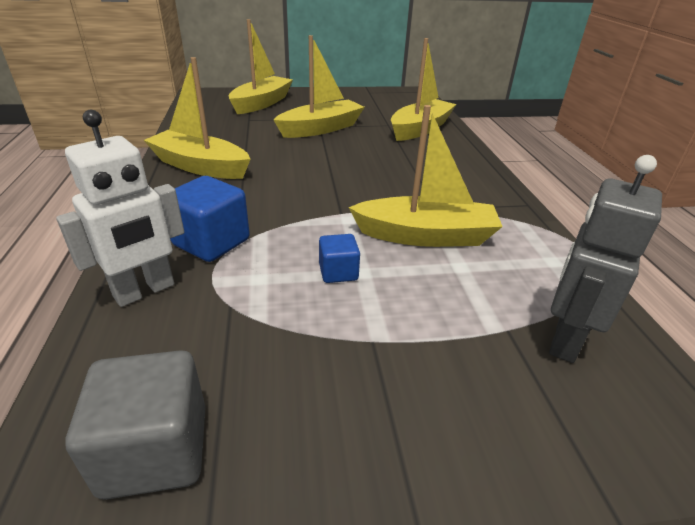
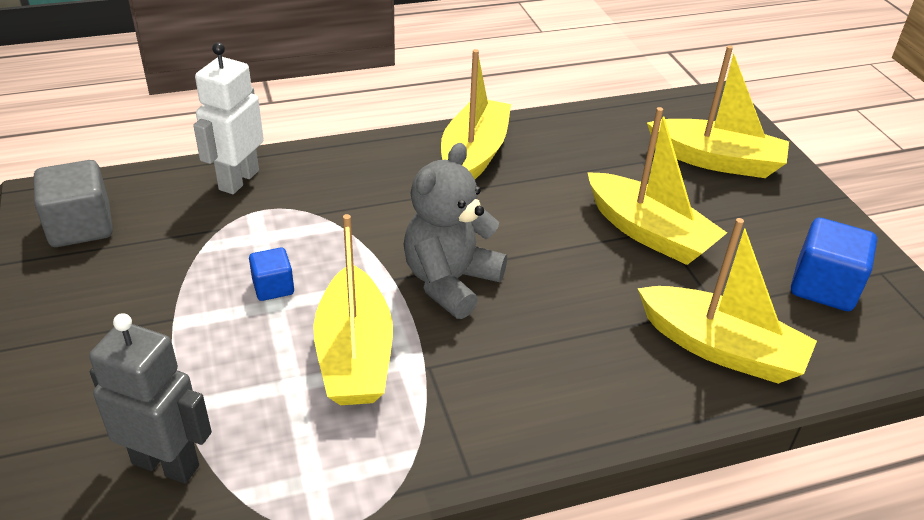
camera: 80 degrees right, 5 degrees up
white robot [56,110,184,307] -> white robot turned 75 degrees clockwise [193,42,264,194]
blue cube [170,176,250,262] -> blue cube moved to [791,218,877,311]
none -> grey teddy bear [403,143,507,319]

